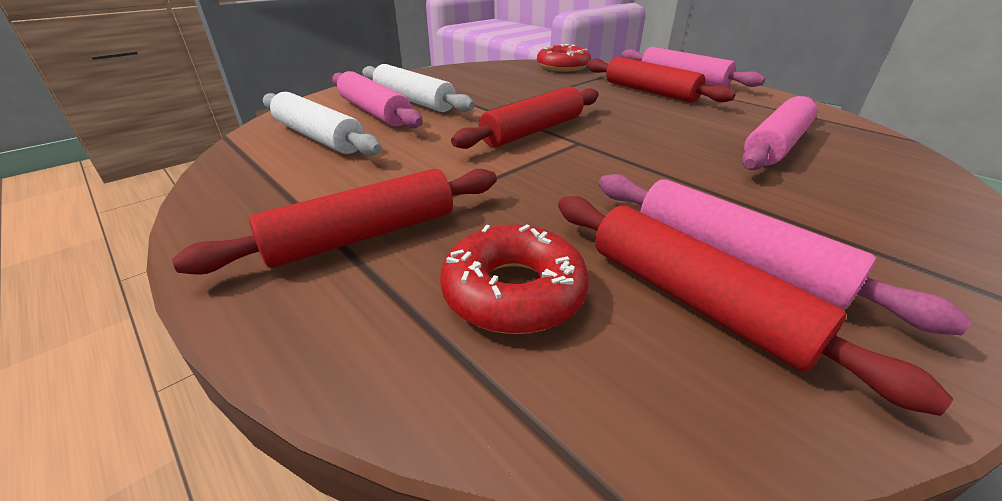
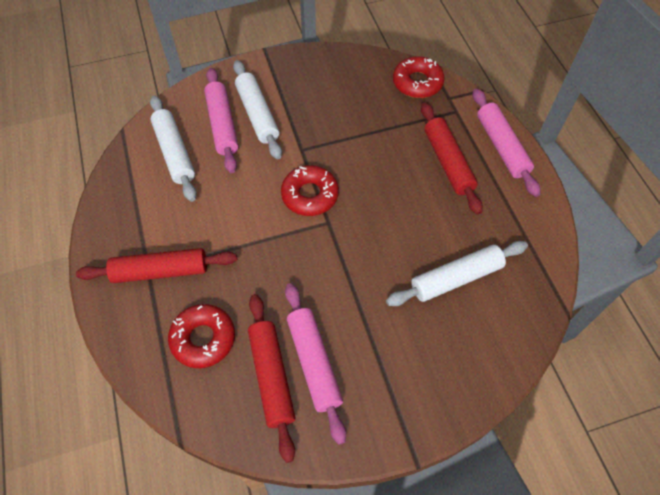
camera: 25 degrees right, 25 degrees up
red rolling pin [451,87,599,149] -> red donut [281,165,339,216]
pink rolling pin [742,96,817,170] -> white rolling pin [386,241,528,306]

